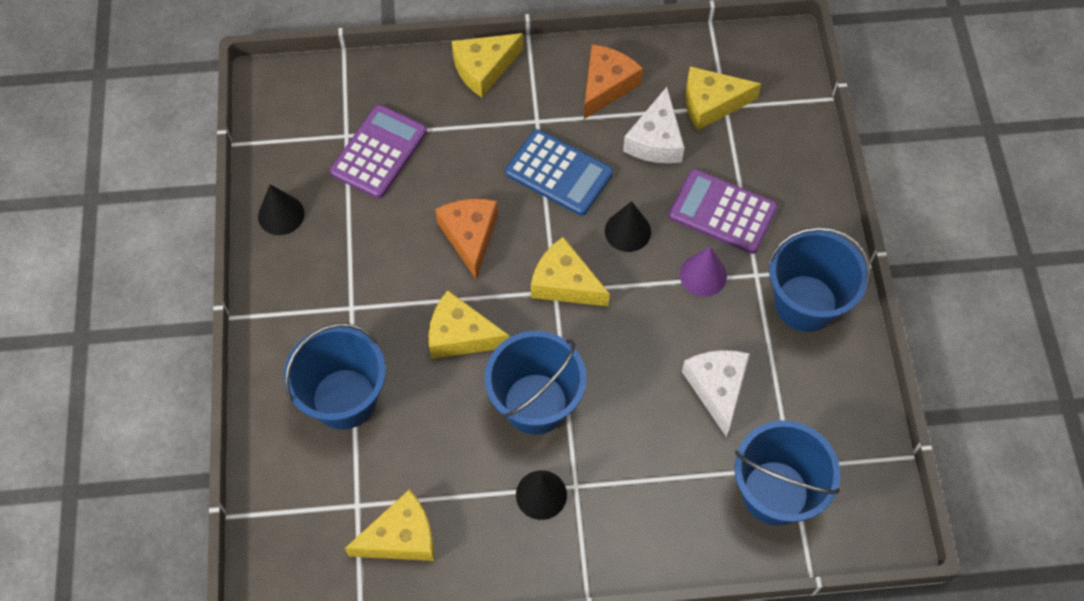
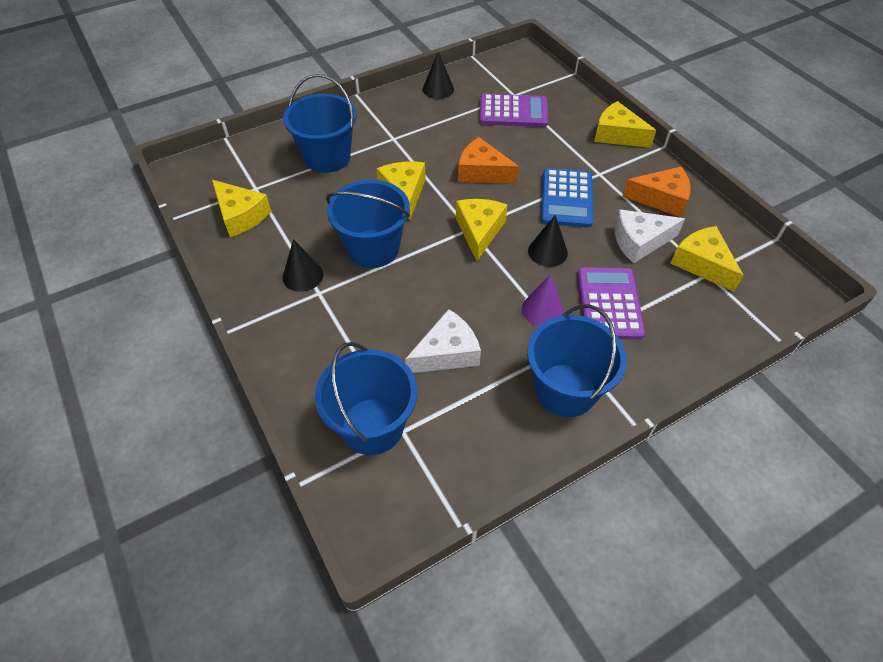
camera: 65 degrees right, 10 degrees down
orange cheese [435,199,498,280] -> orange cheese turned 120 degrees counterclockwise [458,137,519,184]

